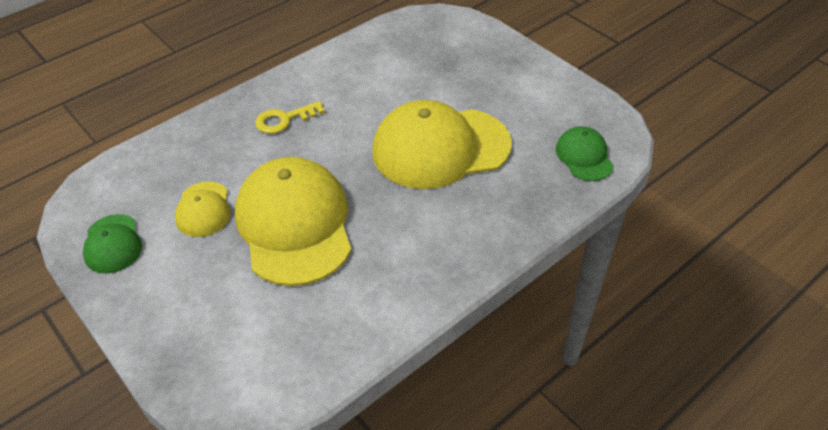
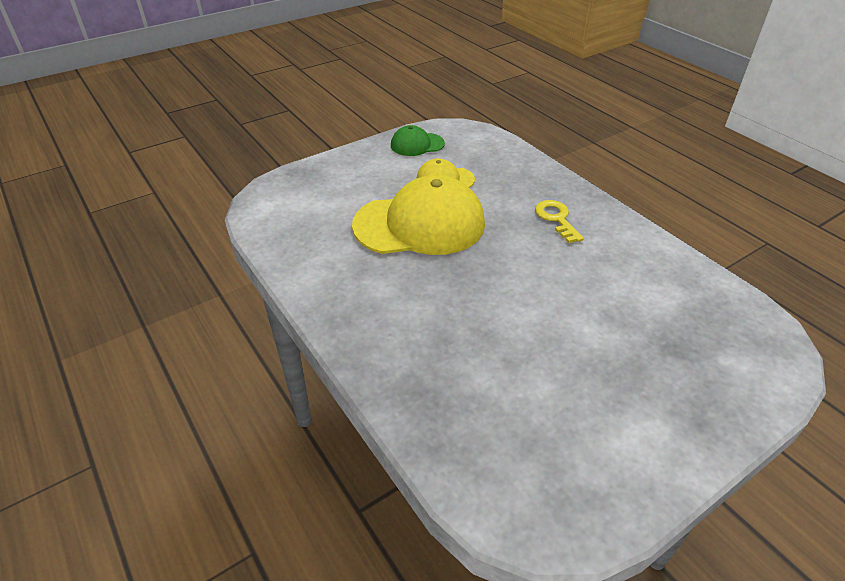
camera: 95 degrees right, 5 degrees down
yellow cap [372,100,512,189] -> none
green cap [556,126,614,181] -> none

